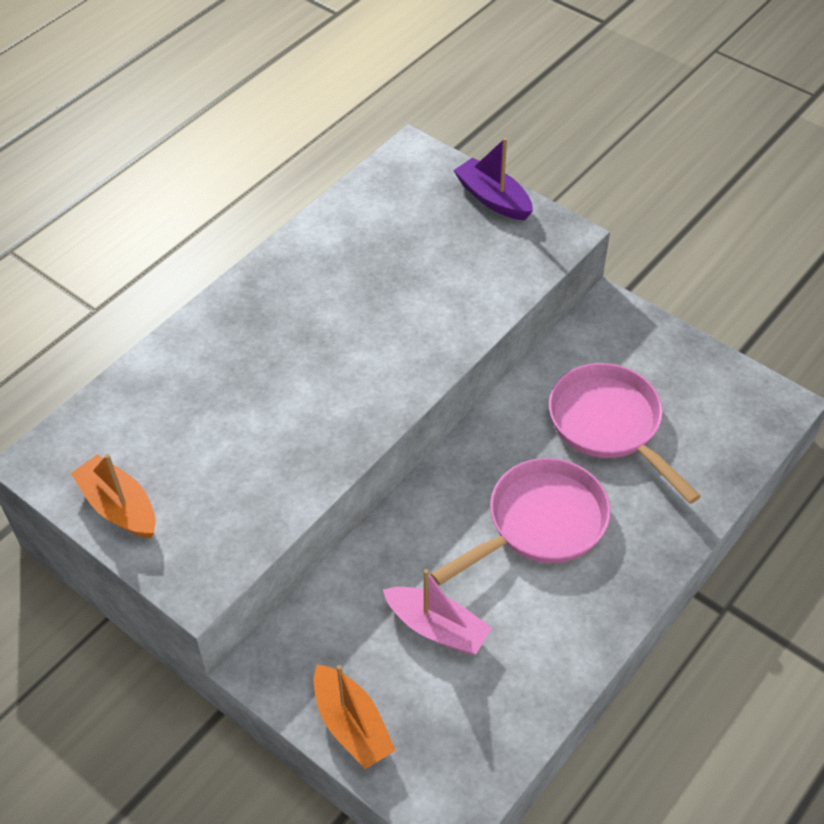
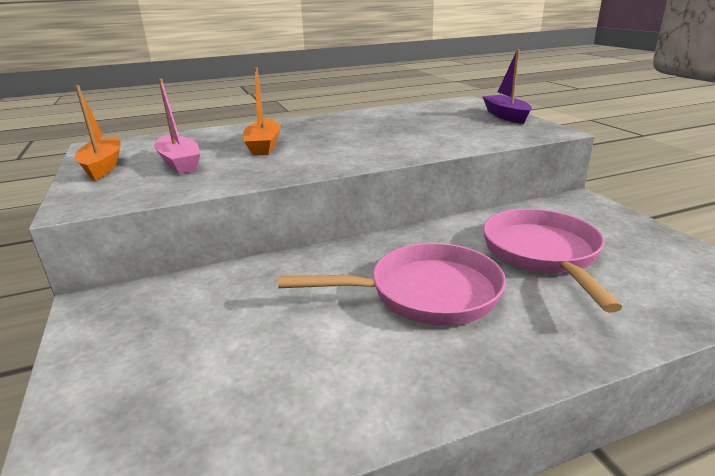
camera: 30 degrees right, 25 degrees down
orange boat [314,664,396,769] -> orange boat moved to [243,67,281,156]
pink boat [383,569,492,654] -> pink boat moved to [154,79,200,174]

